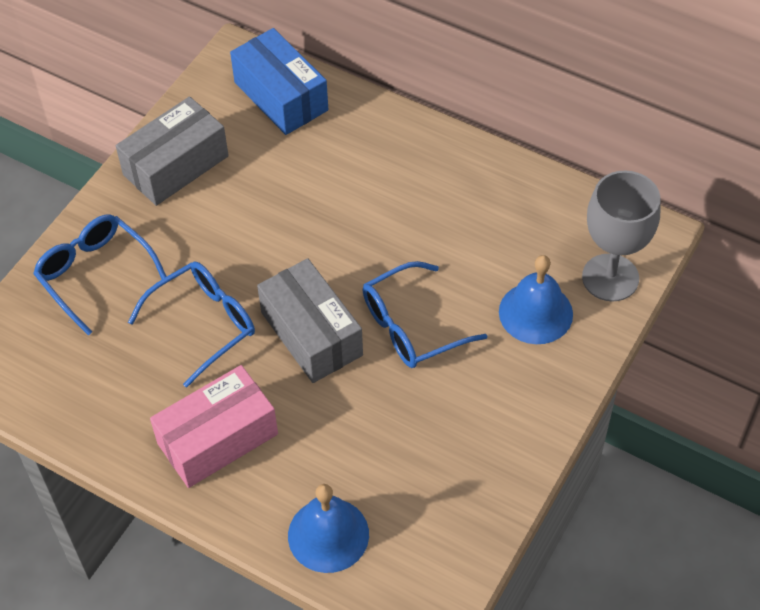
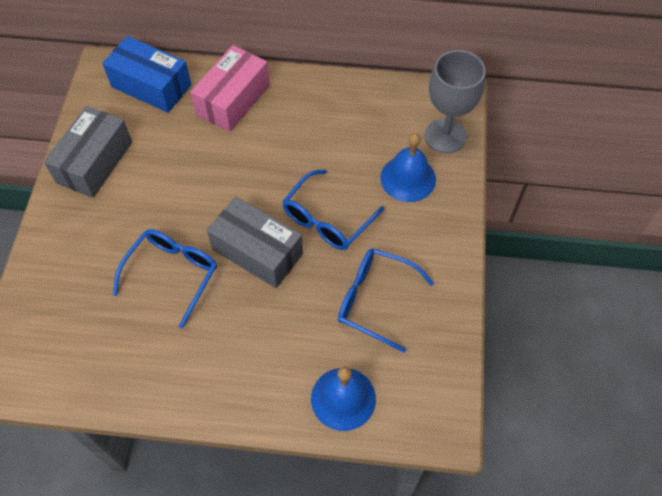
camera: 25 degrees left, 5 degrees up
blue glasses [33,214,167,336] -> blue glasses moved to [338,248,434,353]
pink box [150,365,278,488] -> pink box moved to [190,45,270,132]

